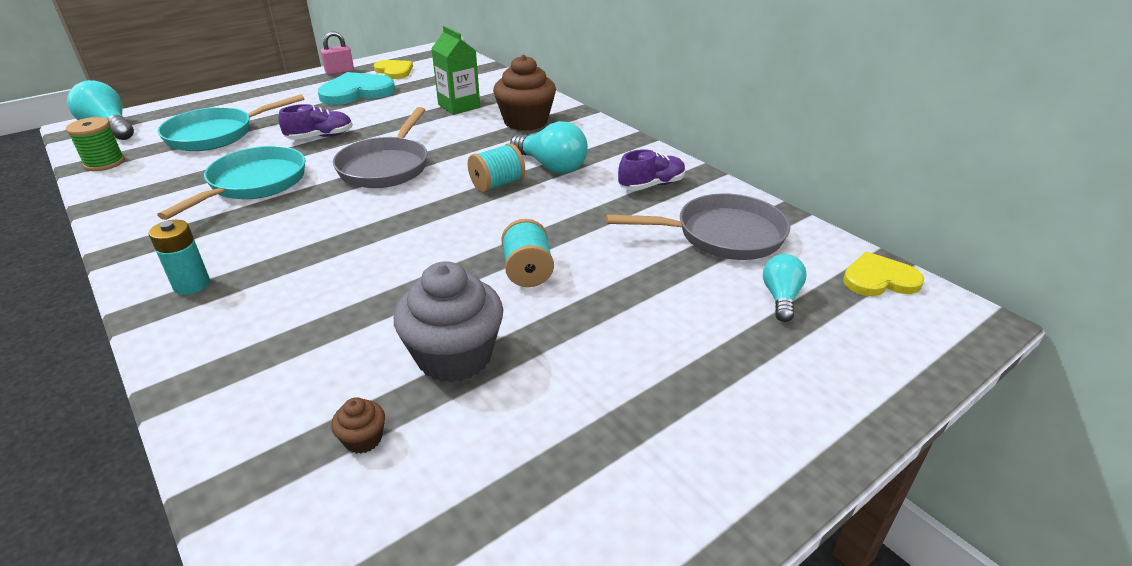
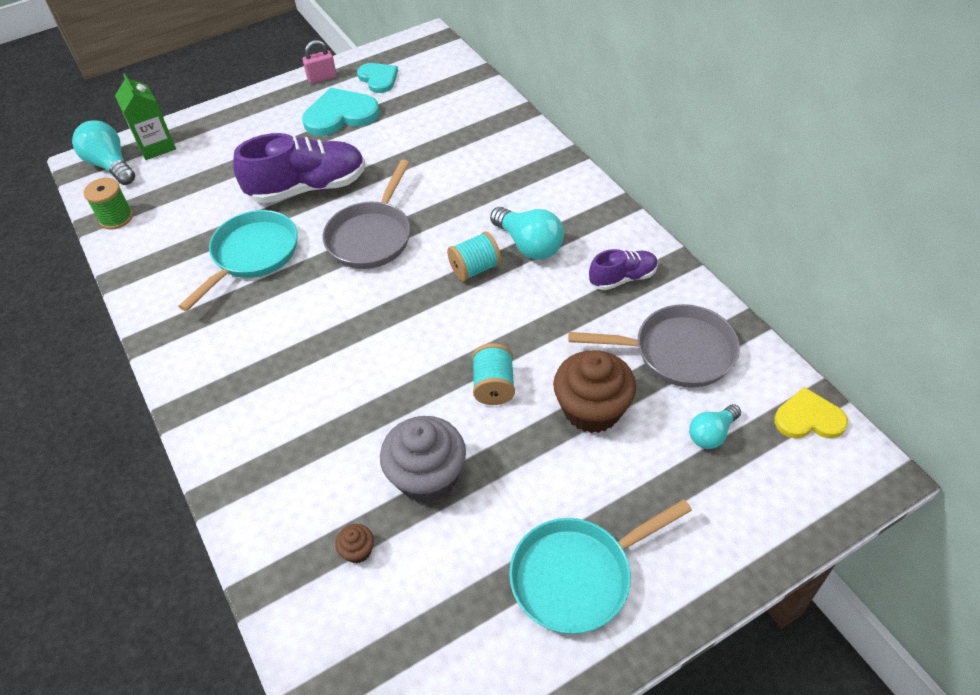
camera: 10 degrees right, 15 degrees up
turquoise battery [149,220,210,295] -> none
turquoise pan [157,94,305,151] -> turquoise pan moved to [509,499,692,634]
purple shoe [279,104,353,140] -> purple shoe [233,133,366,204], size x1.88
yellow heart [374,60,413,79] -> turquoise heart [357,63,398,93]
green carton [431,26,480,115] -> green carton moved to [115,73,176,160]
brown cupcake [493,55,556,131] -> brown cupcake moved to [553,350,636,433]
turquoise light bulb [763,254,807,322] -> turquoise light bulb turned 150 degrees counterclockwise [689,404,741,449]

